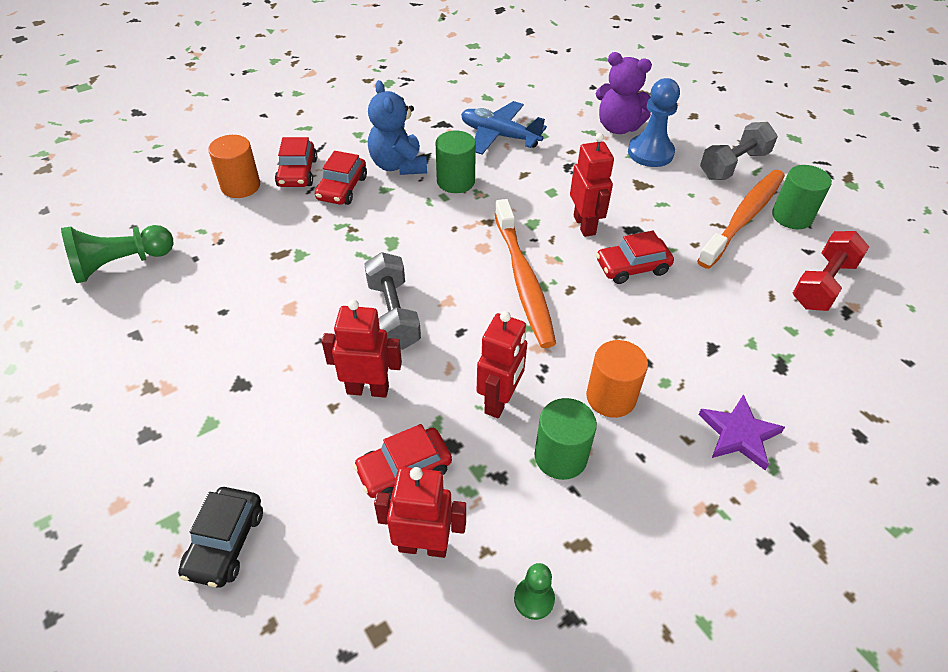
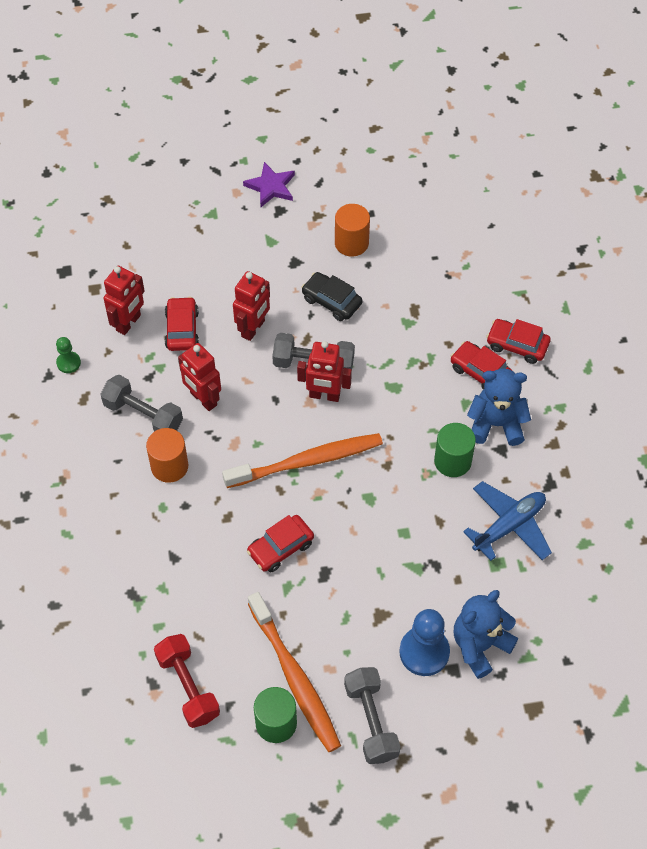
camera: 115 degrees right, 10 degrees up
green pawn [61,225,174,283] -> none
black car [178,487,263,588] -> black car moved to [302,272,362,321]
orange cylinder [208,135,260,198] -> orange cylinder moved to [335,204,370,256]
orange toothbrush [494,199,556,348] -> orange toothbrush turned 150 degrees clockwise [222,433,383,488]
green cylinder [534,398,597,480] -> grey dumbbell [100,375,183,432]
red robot [570,133,614,237] -> red robot moved to [297,341,352,402]
purple teddy bear [596,52,652,134] -> blue teddy bear [454,590,518,679]
red car [596,231,674,284] -> red car turned 135 degrees counterclockwise [247,515,314,572]
purple star [698,394,785,470] -> purple star moved to [243,162,295,207]

